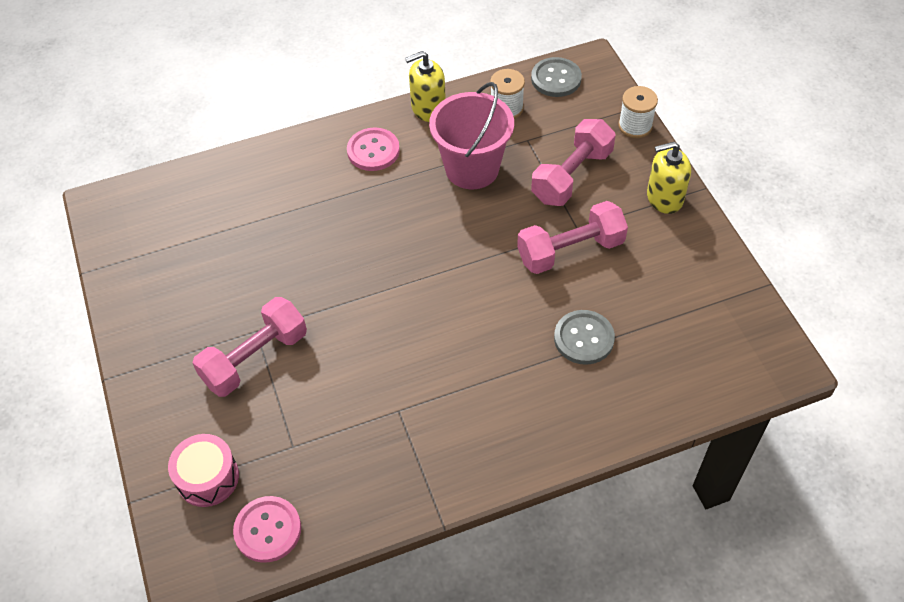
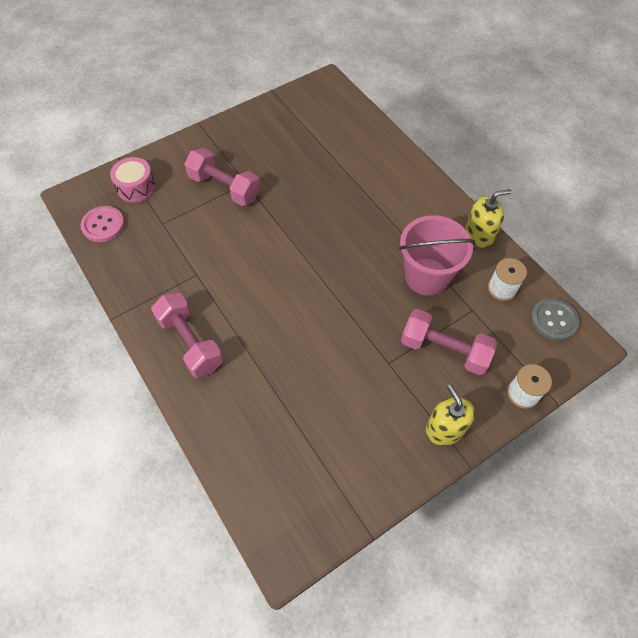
camera: 75 degrees right, 5 degrees up
pink button [347,127,400,171] -> none
yellow soap dispenser [405,51,446,122] -> yellow soap dispenser turned 105 degrees clockwise [465,189,512,248]
pink dumbbell [517,201,628,274] -> pink dumbbell moved to [151,292,223,378]
grey button [554,310,615,365] -> none

